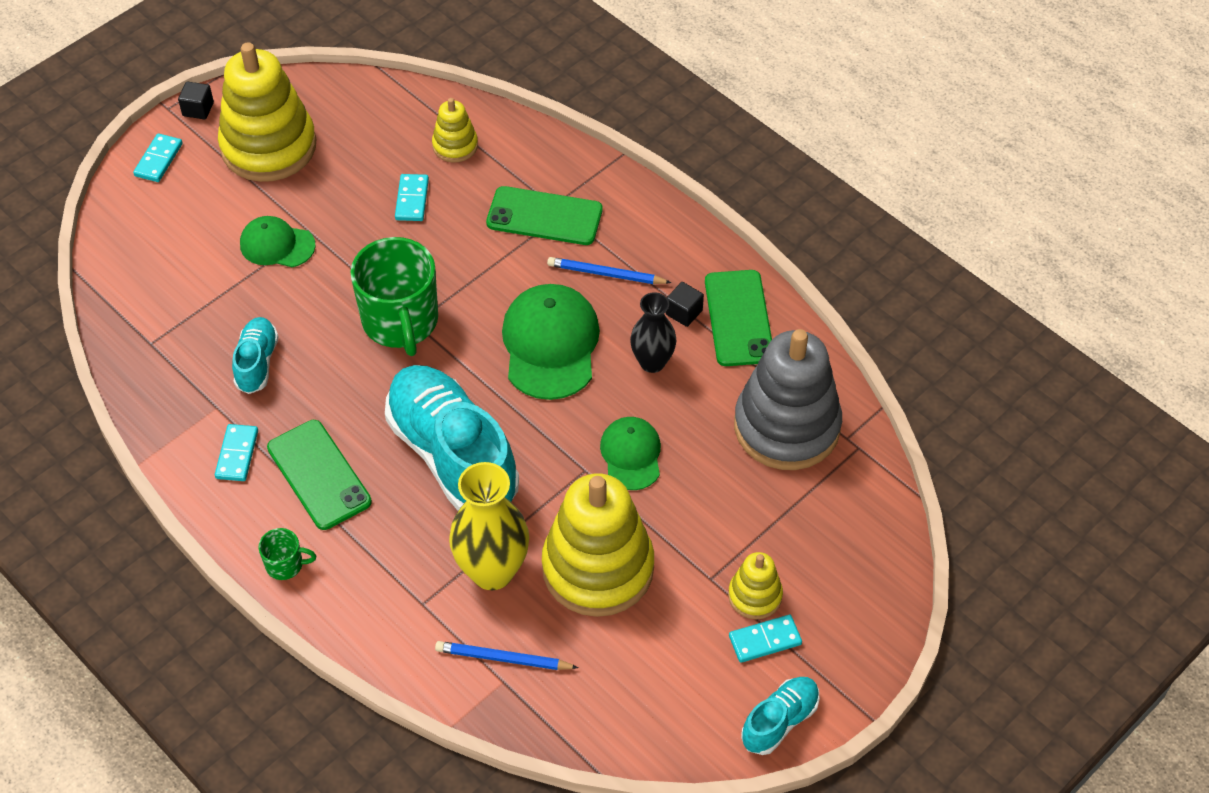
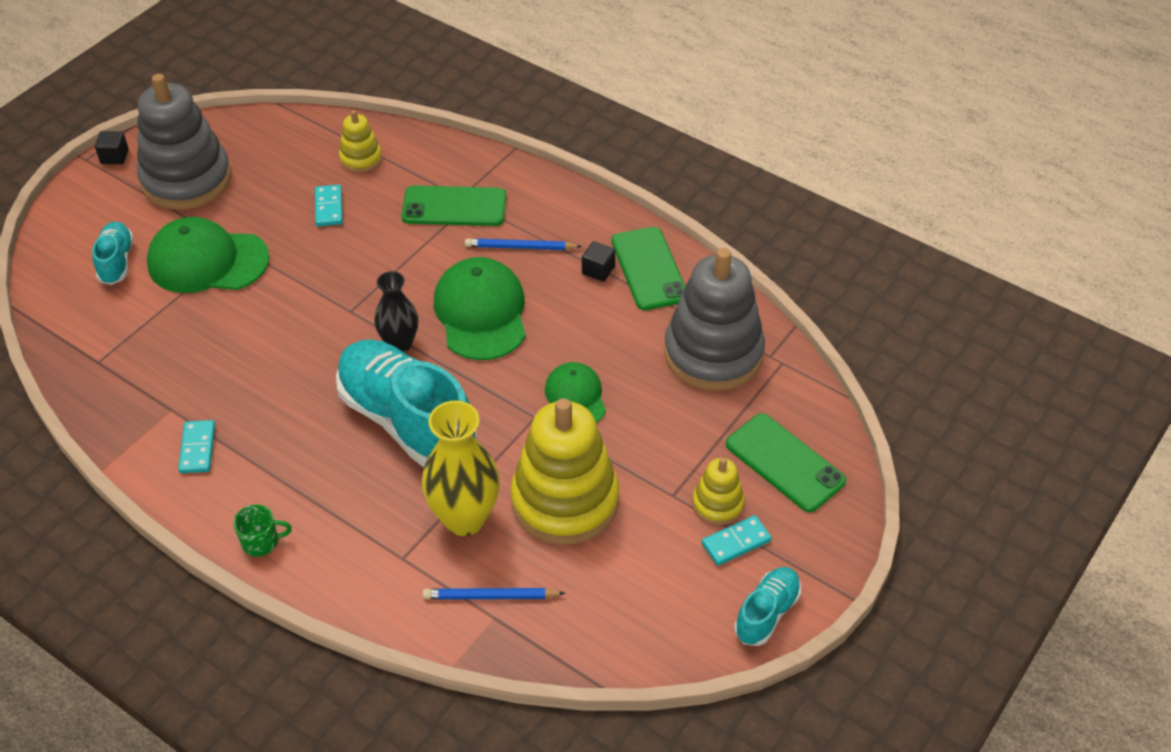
camera: 10 degrees left, 5 degrees down
turquoise domino [133,133,183,182] -> none
yellow stacking toy [218,42,316,182] -> grey stacking toy [137,73,231,210]
turquoise shoe [232,317,279,394] -> turquoise shoe moved to [92,222,134,285]
green cap [240,216,316,267] -> green cap [147,217,270,293], size x1.68
green phone [267,420,372,530] -> green phone moved to [726,413,846,512]
green mug [350,237,438,356] -> none
black vase [630,292,676,373] -> black vase moved to [374,271,418,352]

